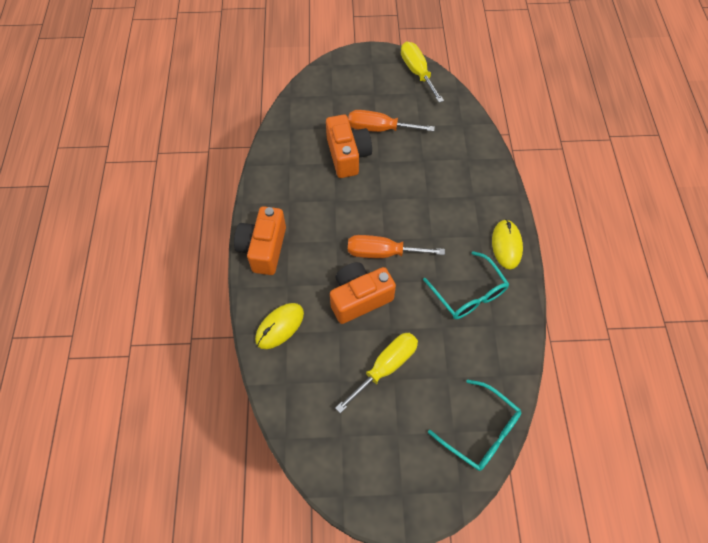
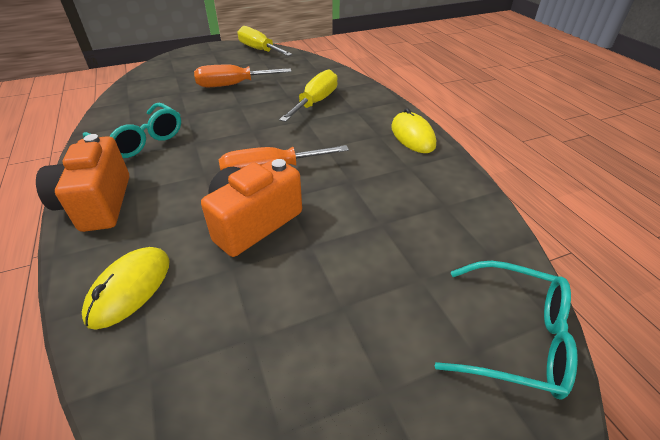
camera: 20 degrees left, 20 degrees down
orange camera [326,115,372,178] -> none
yellow screwdriver [335,333,418,413] -> yellow screwdriver moved to [279,69,338,122]
turquoise glasses [423,251,509,319] -> turquoise glasses moved to [83,103,181,158]

